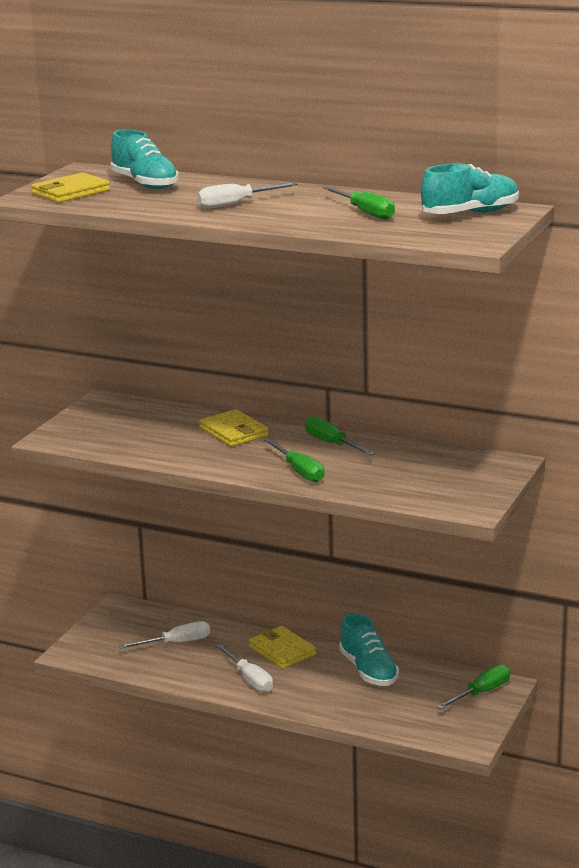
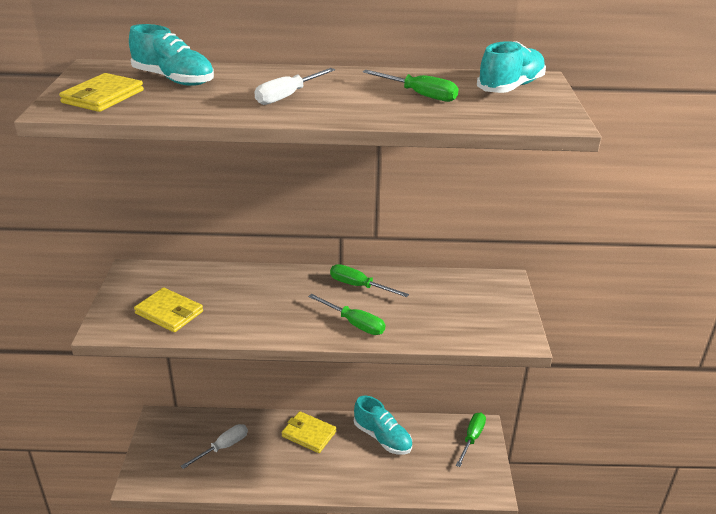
camera: 25 degrees left, 10 degrees up
yellow wallet [199,409,269,447] -> yellow wallet moved to [134,287,203,332]
white screwdriver [216,644,273,692] -> none

